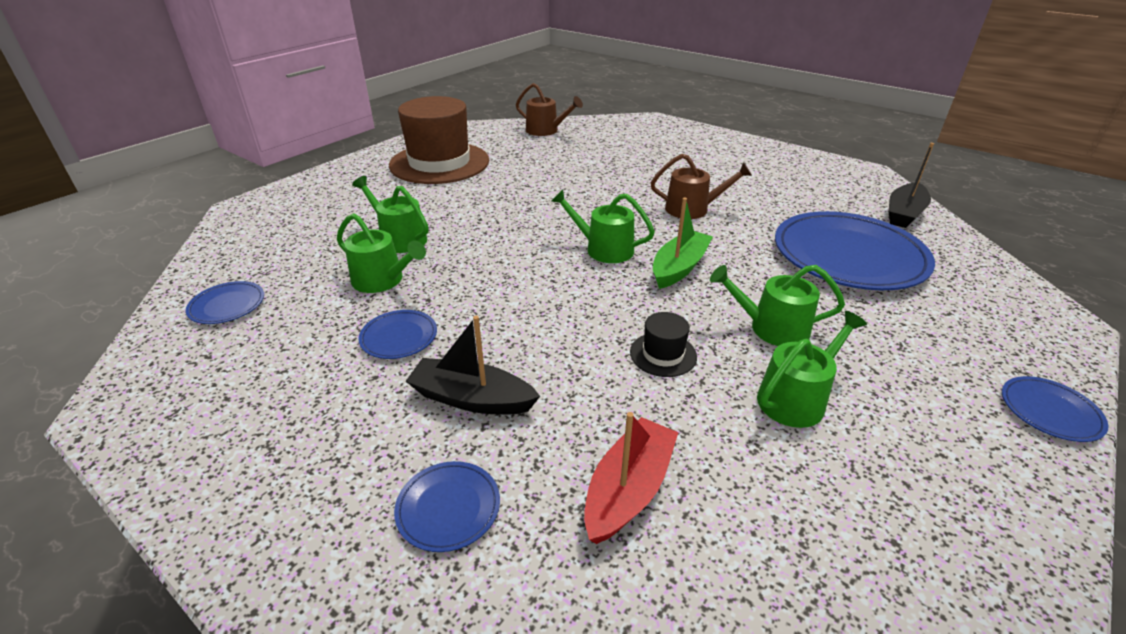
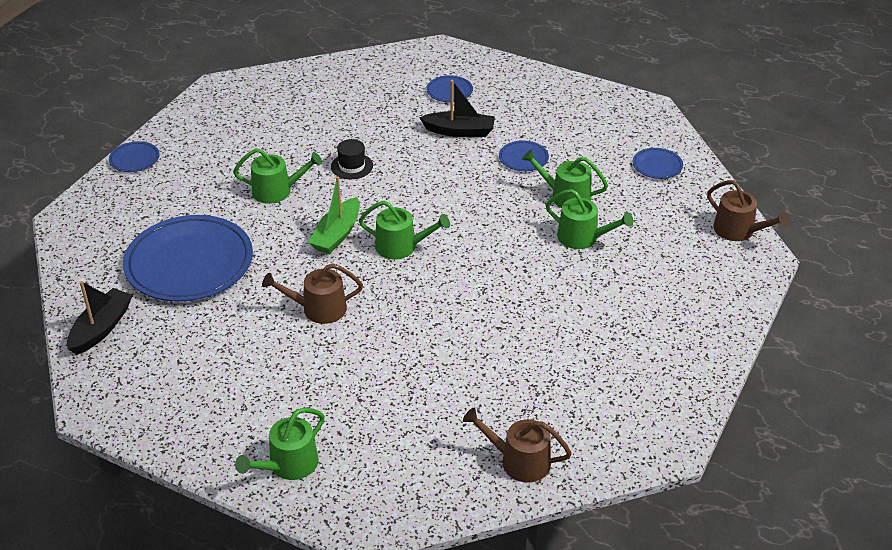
camera: 170 degrees right, 5 degrees up
brown hat [389,96,489,184] -> none
red boat [584,412,678,544] -> none
green watering can [757,311,867,428] -> green watering can moved to [235,408,325,480]
none -> brown watering can [707,180,789,241]

